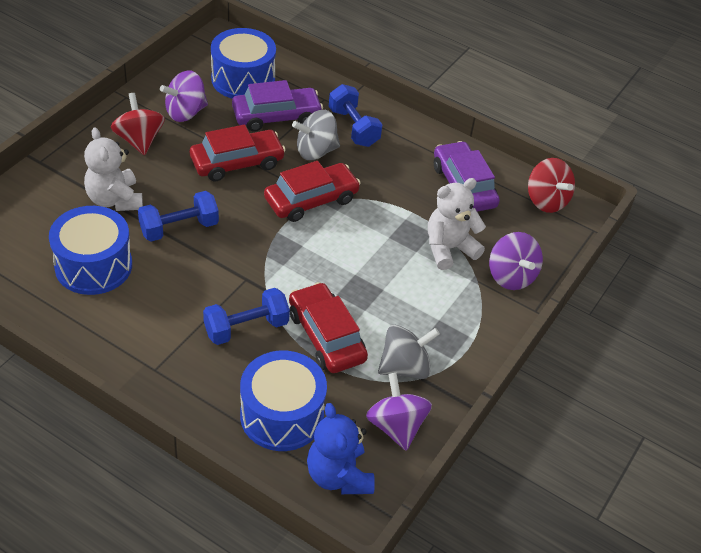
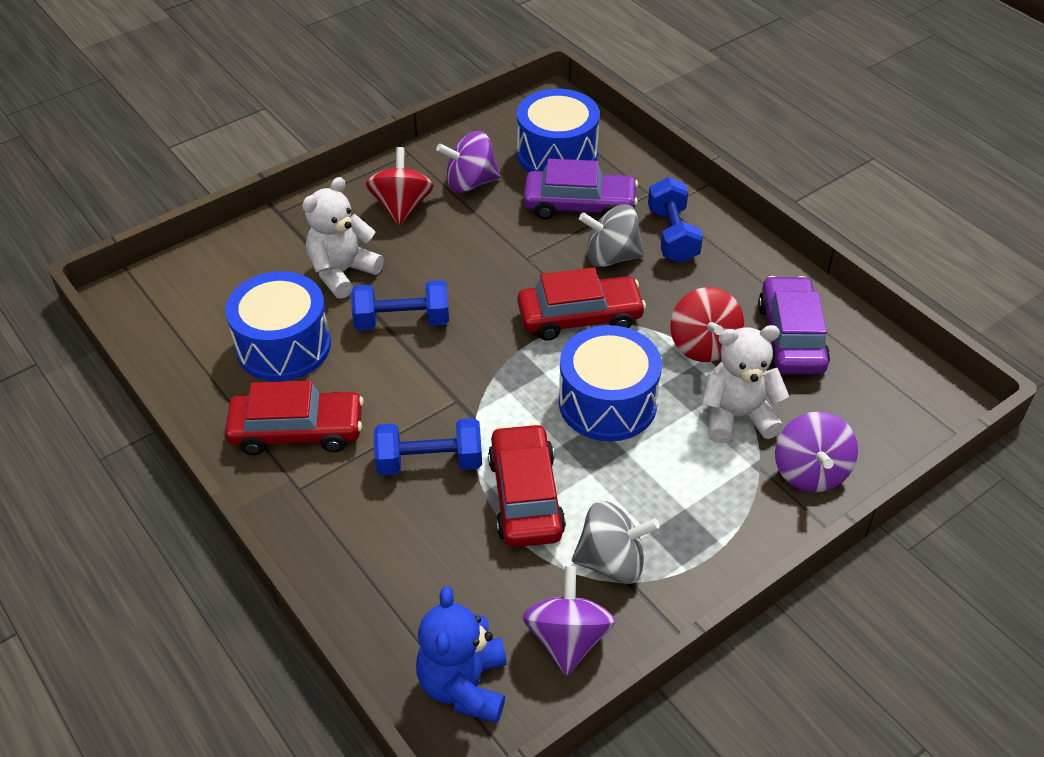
camera: 25 degrees right, 0 degrees up
white teddy bear [84,127,143,211] -> white teddy bear turned 45 degrees clockwise [302,177,384,299]
red car [190,125,286,181] -> red car moved to [225,381,364,455]
blue drum [240,351,327,451] -> blue drum moved to [559,325,662,441]
red spinning top [528,158,575,213] -> red spinning top moved to [670,287,744,362]

